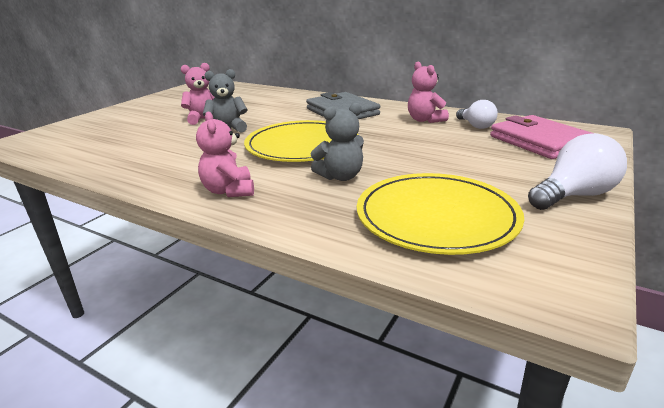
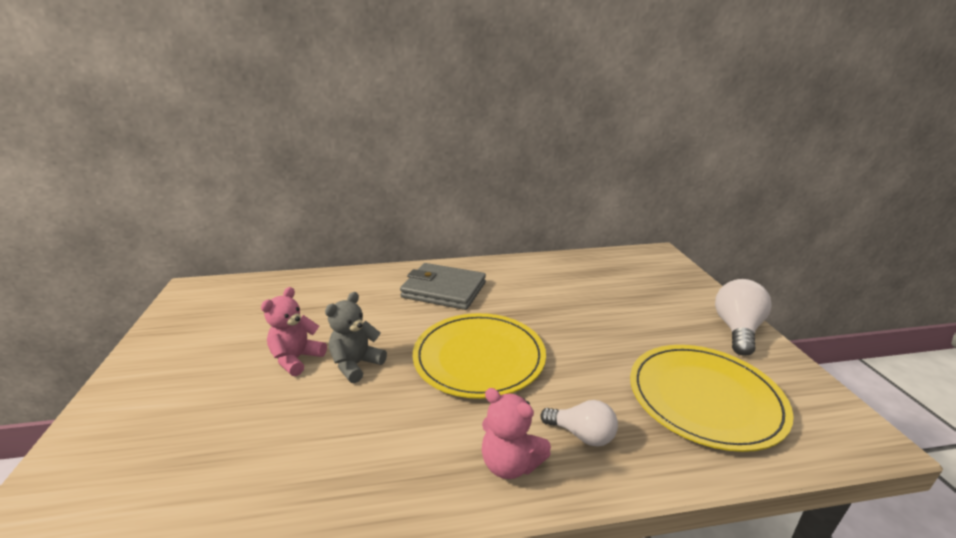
camera: 40 degrees left, 0 degrees up
grey teddy bear [311,103,364,181] -> none
pink teddy bear [408,62,449,123] -> none
white light bulb [456,100,498,129] -> white light bulb moved to [541,400,618,447]
pink wallet [490,115,592,159] -> none

